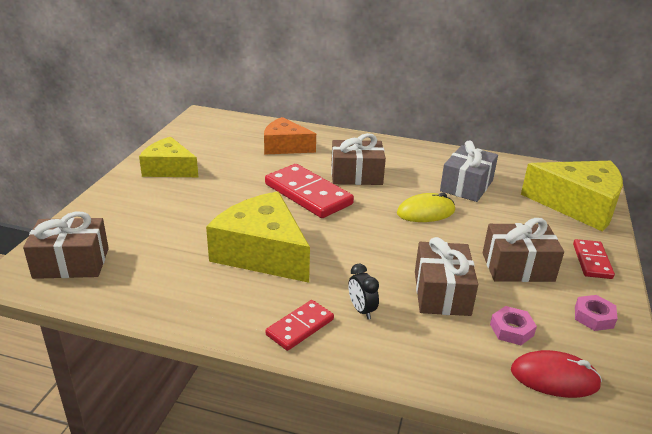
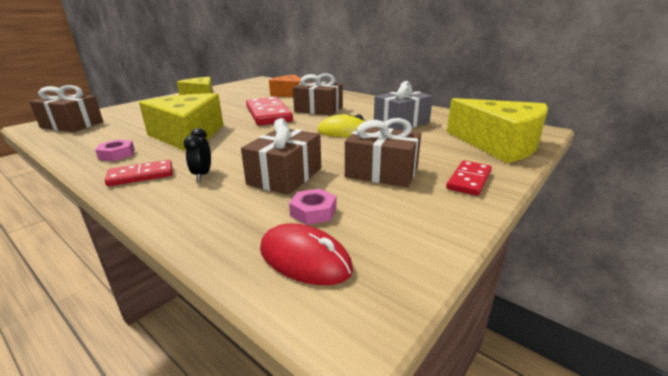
camera: 25 degrees right, 5 degrees down
pink nut [575,295,618,331] -> pink nut moved to [95,139,135,161]

